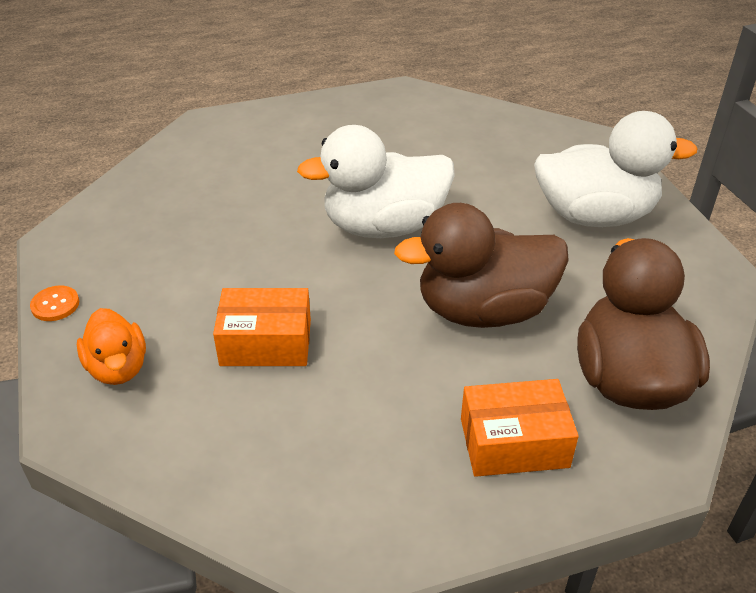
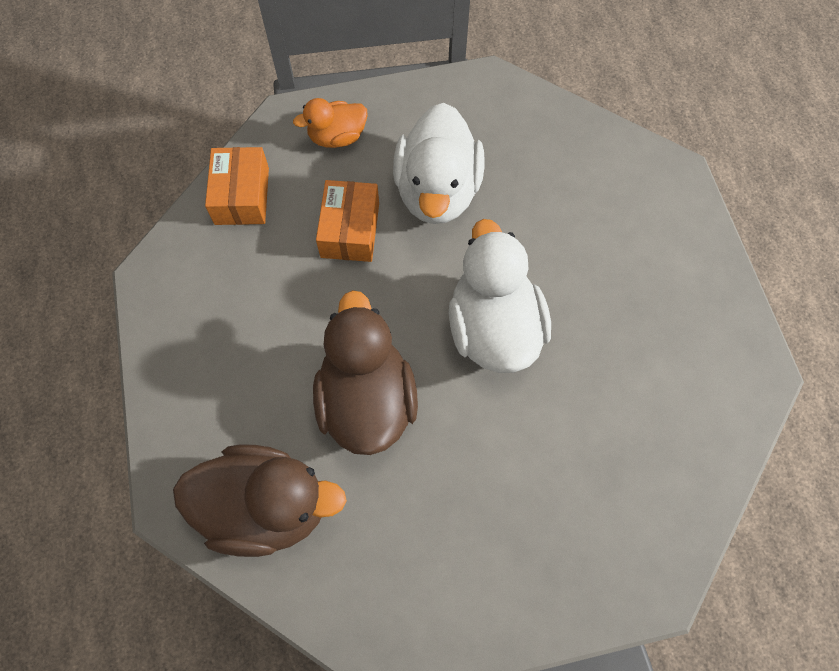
camera: 95 degrees right, 25 degrees up
orange button [30,285,79,321] -> none
orange box [461,379,579,477] -> orange box moved to [205,147,269,225]
white duck [534,111,697,227] -> white duck moved to [393,103,485,224]

